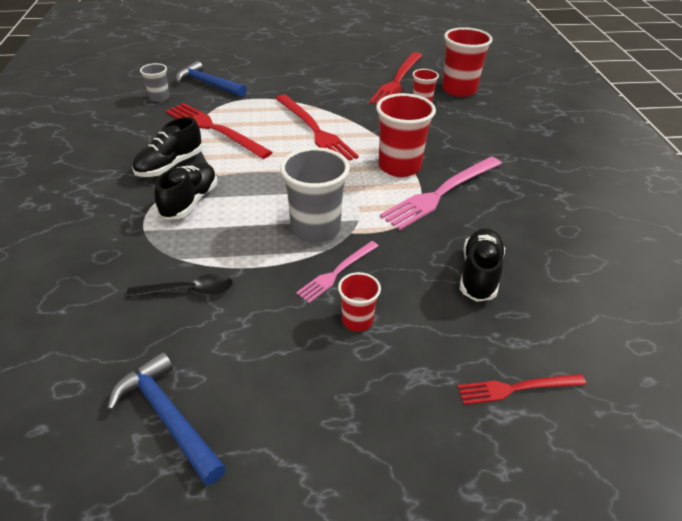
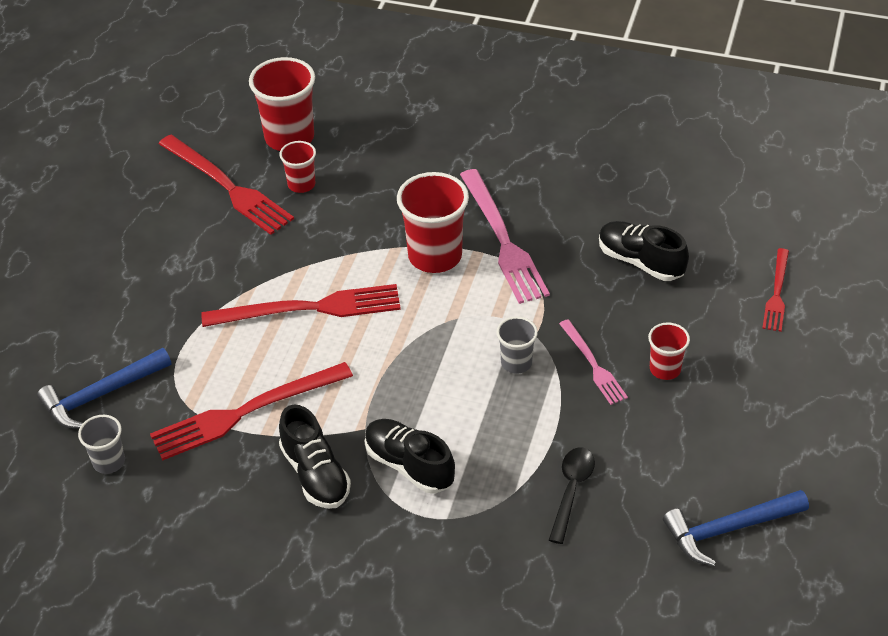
camera: 65 degrees left, 5 degrees up
grey cup [280,147,350,243] -> grey cup [497,316,538,374], size x0.54

